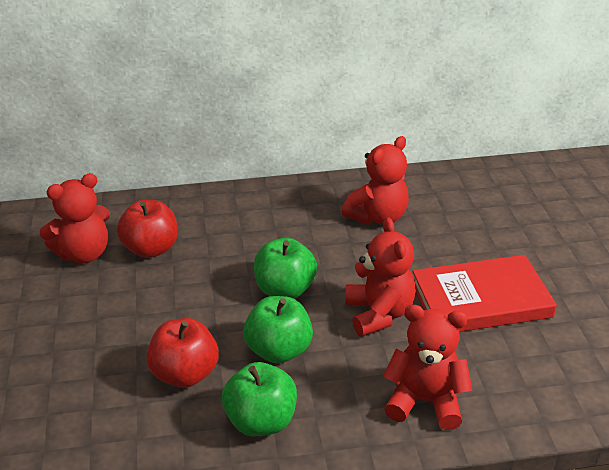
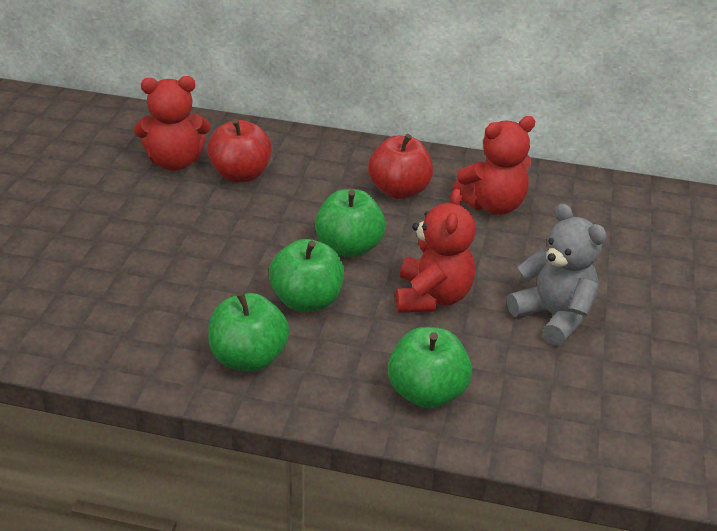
camera: 20 degrees right, 0 degrees up
red apple [146,318,219,388] -> red apple moved to [368,134,433,199]
red teddy bear [383,305,472,430] -> green apple [388,327,472,408]
red book [413,255,557,332] -> grey teddy bear [507,203,607,346]

